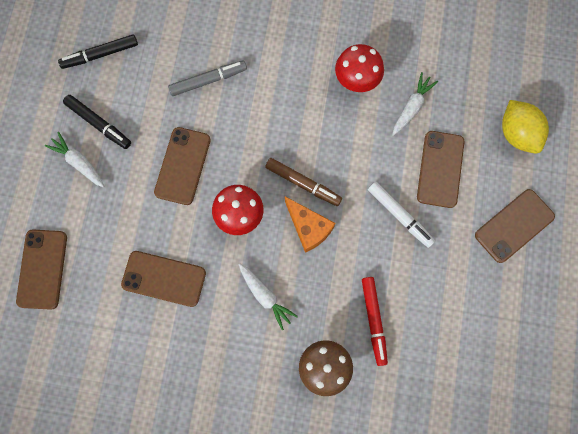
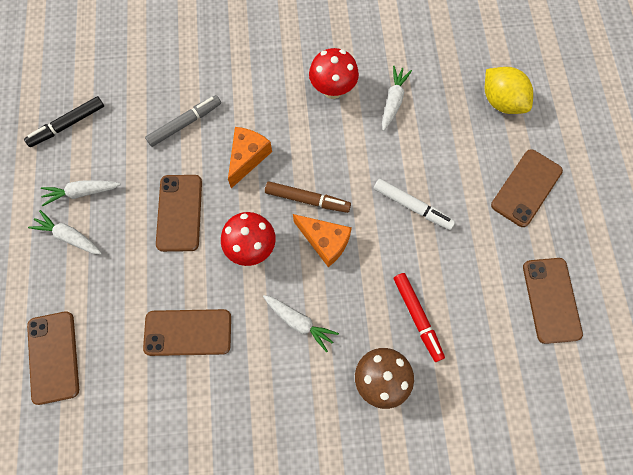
camera: 15 degrees left, 5 degrees down
black marker [63,95,131,149] -> white carrot [41,180,121,206]
brown phone [417,131,464,208] -> brown phone moved to [523,258,583,344]
none -> orange cheese [228,127,272,188]

